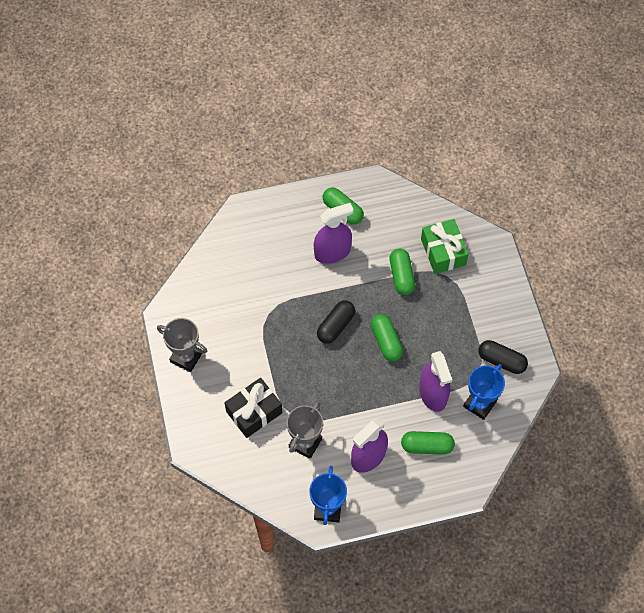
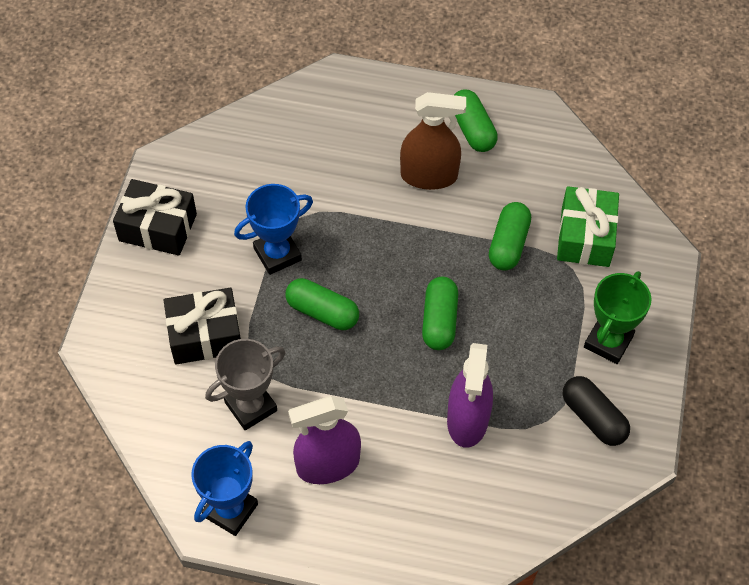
camera: 25 degrees right, 5 degrees down
grey trophy [157,318,207,372] -> black gift [113,179,197,256]
purple spray bottle [314,203,354,264] -> brown spray bottle [400,92,466,190]
black capsule [317,300,355,344] -> none
green capsule [401,431,455,455] -> green capsule moved to [285,278,359,330]
blue trophy [463,364,505,420] -> blue trophy moved to [234,184,313,275]
none -> green trophy [584,271,652,364]

